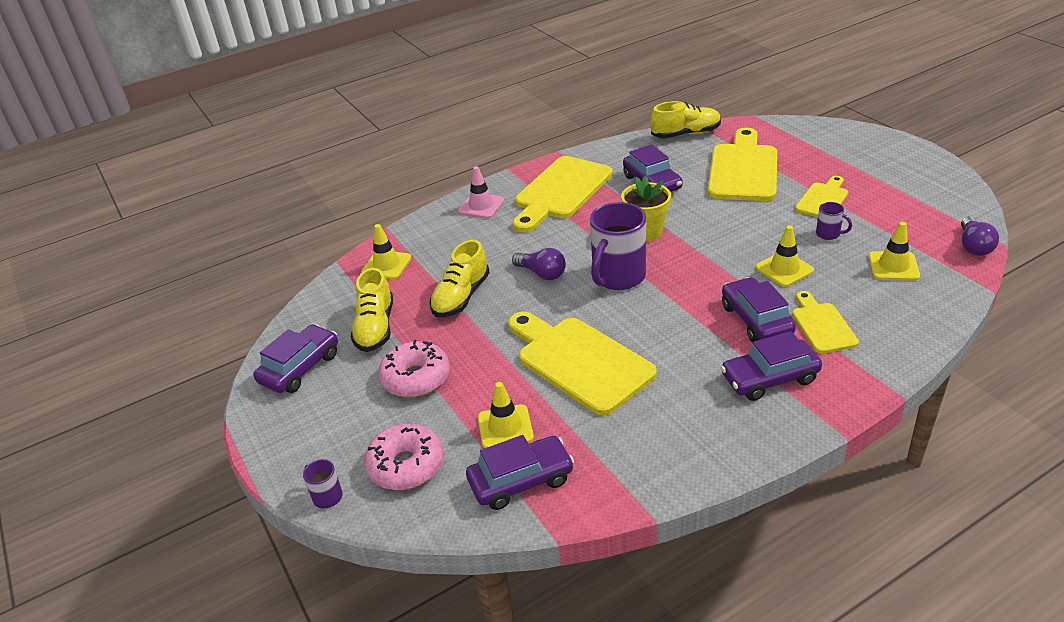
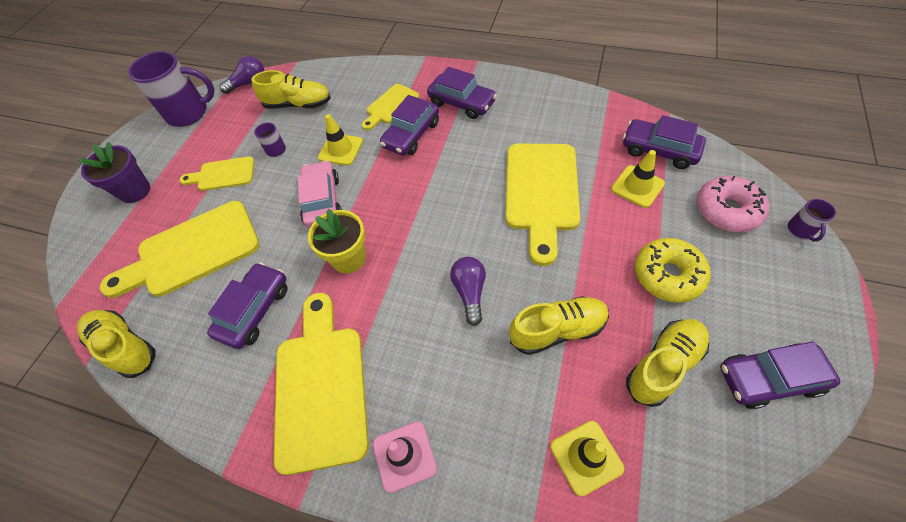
camera: 130 degrees left, 20 degrees up
pink donut [378,340,450,397] -> yellow donut [635,238,711,303]
yellow cutting board [513,156,613,233] -> yellow cutting board turned 90 degrees counterclockwise [274,293,369,475]
purple mug [590,202,646,290] -> purple mug moved to [128,51,215,127]
yellow traffic cone [868,222,920,281] -> yellow shoe [252,70,331,109]
none -> purple flower pot [79,142,150,203]
none -> pink car [298,160,342,228]

